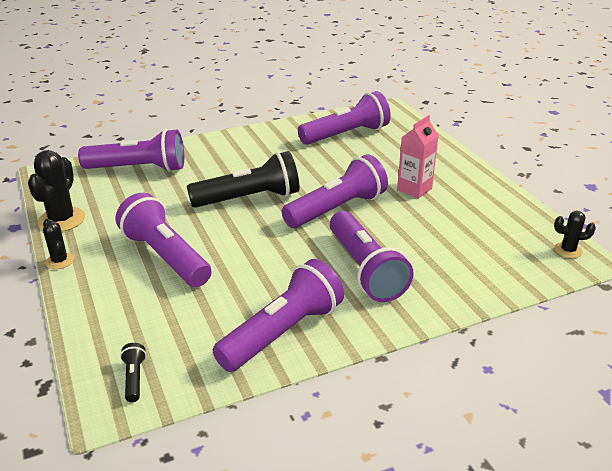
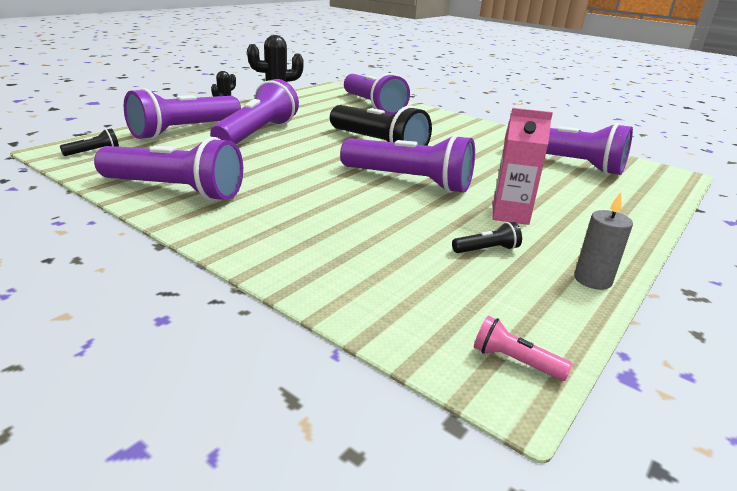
camera: 60 degrees right, 5 degrees down
purple flashlight [330,211,414,302] -> purple flashlight moved to [124,88,241,140]
black cactus [554,211,596,258] -> pink flashlight [474,316,572,381]
none -> black flashlight [452,222,522,253]
none -> grey candle [574,192,633,290]

